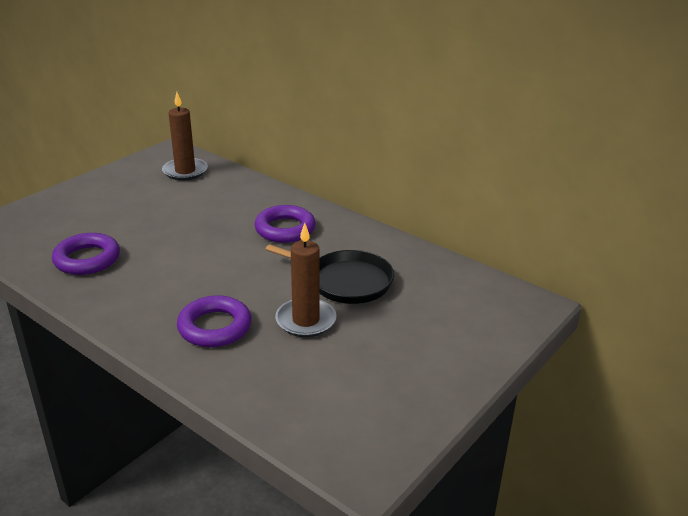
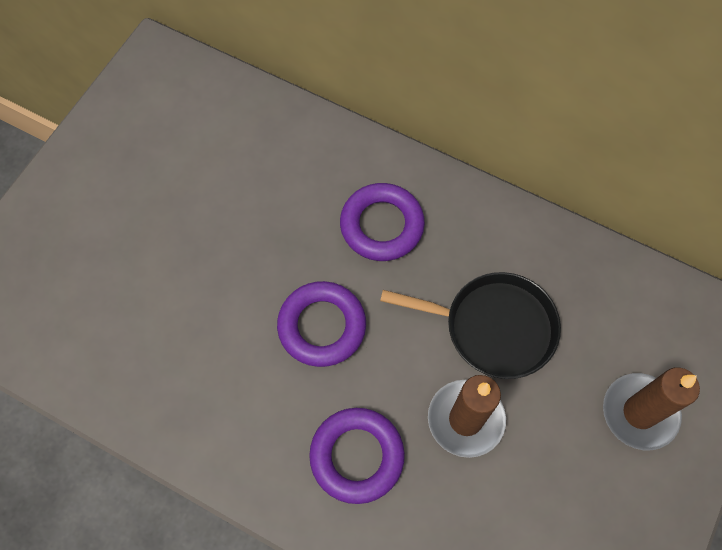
camera: 10 degrees left, 35 degrees up
purple ring [52,233,120,275] -> purple ring moved to [277,281,366,367]
brown candle [162,92,208,180] -> brown candle moved to [603,367,700,450]

